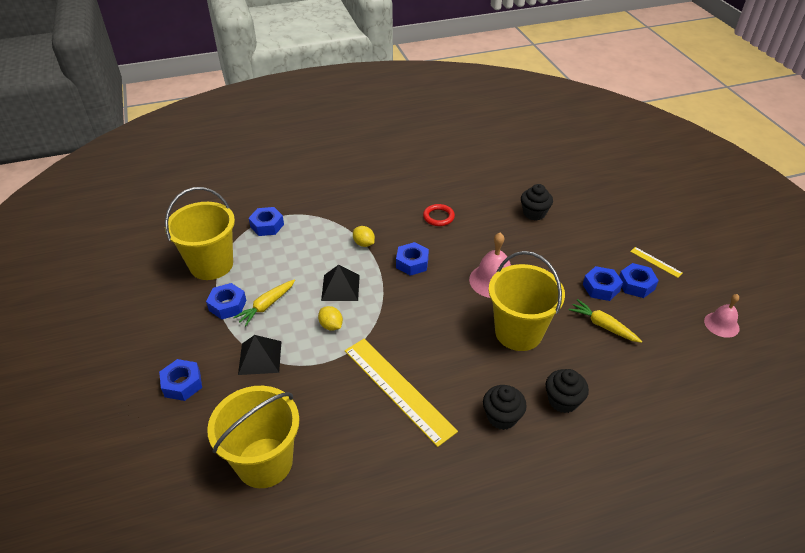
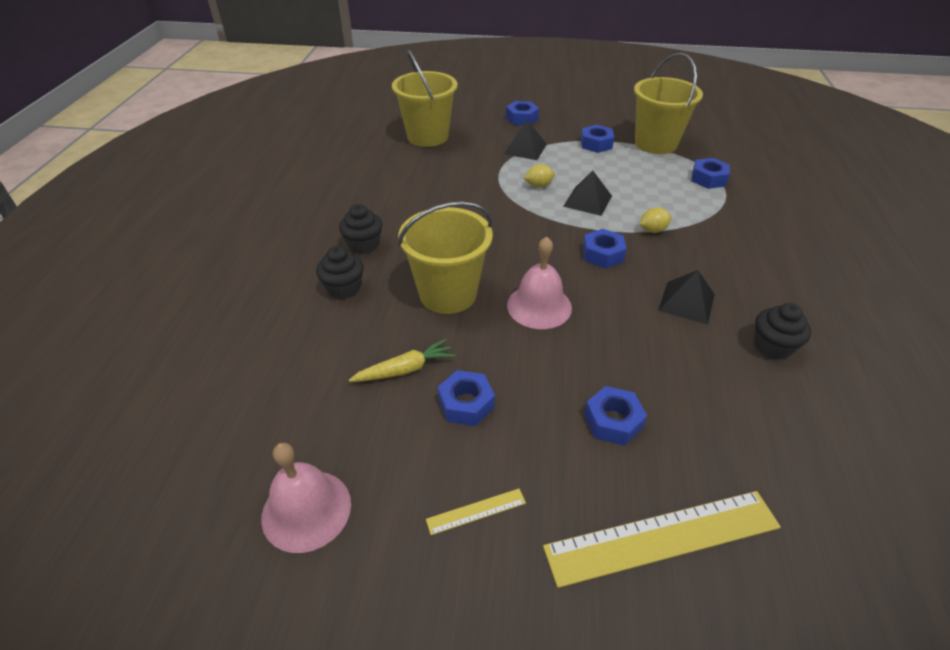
camera: 115 degrees right, 0 degrees up
yellow carrot [233,279,295,327] -> none
yellow ruler [345,339,458,447] -> yellow ruler moved to [543,491,781,588]
red ring [423,204,455,226] -> black pyramid [658,270,715,325]
black cupcake [521,184,553,221] -> black cupcake moved to [754,303,811,360]
blue nut [619,263,659,298] -> blue nut moved to [584,386,647,445]
pink bell [704,294,740,338] -> pink bell [261,443,351,553], size x1.54

